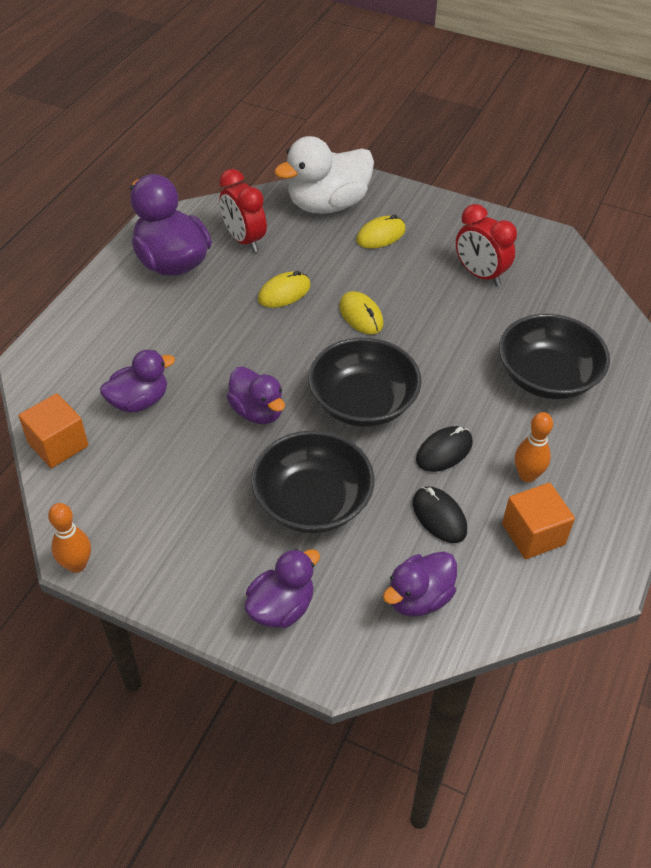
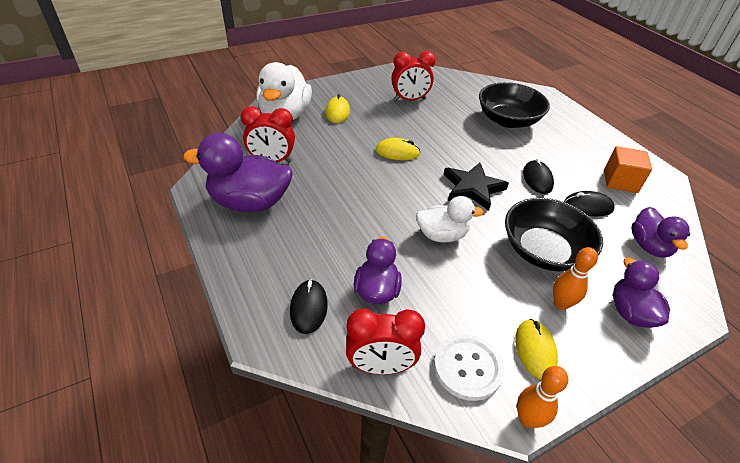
camera: 55 degrees left, 5 degrees down
orange cube [18,393,88,468] -> red clock [346,309,425,374]
purple duck [227,367,285,424] -> white duck [416,196,484,243]
yellow mouse [258,271,311,308] -> yellow mouse moved to [515,319,558,380]
black bowl [308,338,421,427] -> black star [444,163,509,211]
orange bowling pin [515,412,553,482] -> orange bowling pin moved to [553,247,598,310]
none -> black mouse [290,279,328,334]
none -> white button [434,334,504,401]

